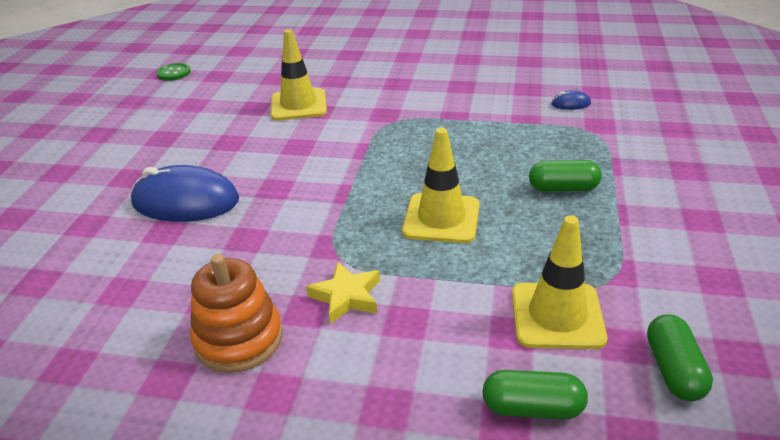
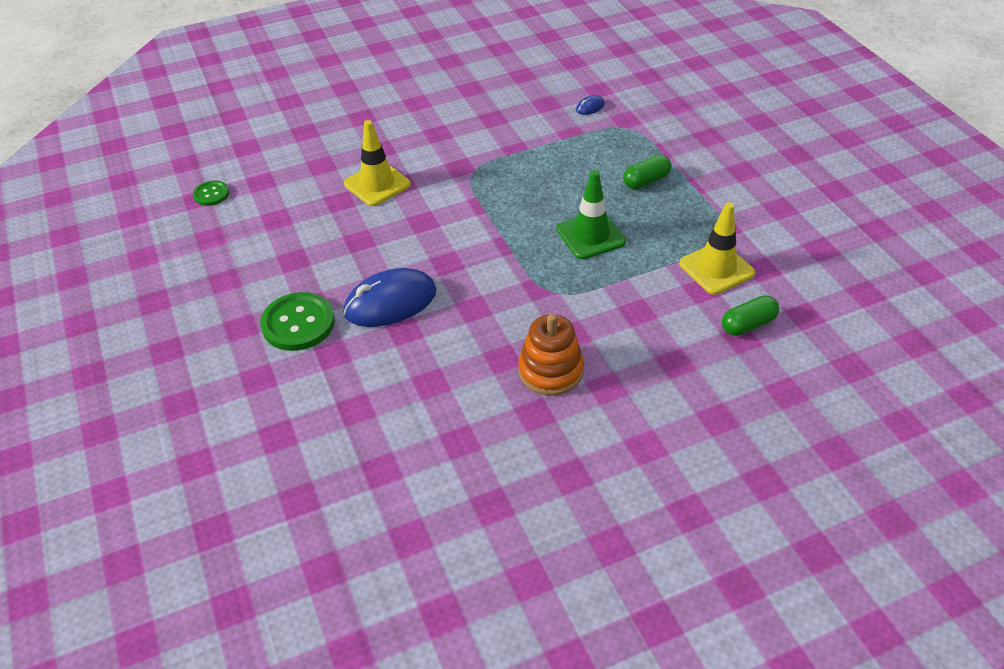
camera: 35 degrees left, 10 degrees up
yellow star [306,262,380,324] -> none
yellow traffic cone [402,128,480,243] -> green traffic cone [557,170,626,259]
green capsule [647,314,713,401] -> none
none -> green button [260,292,335,351]

